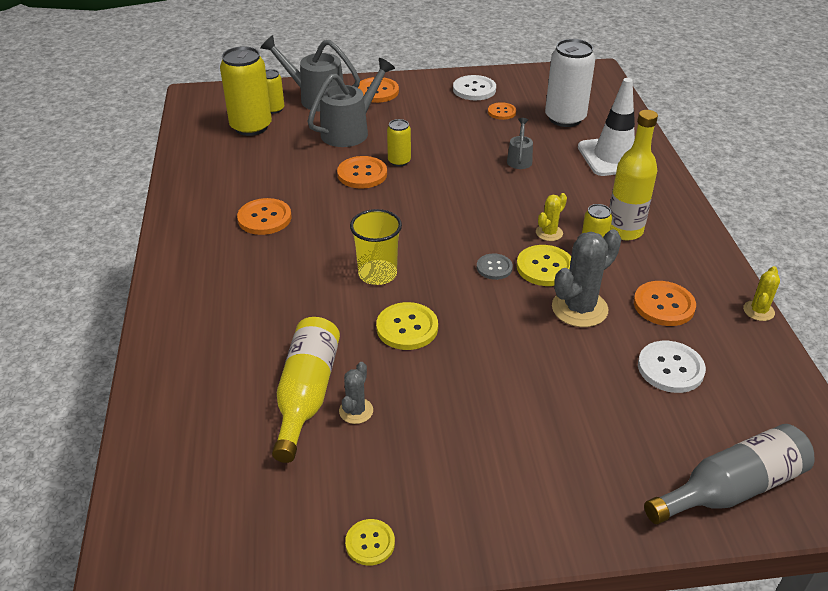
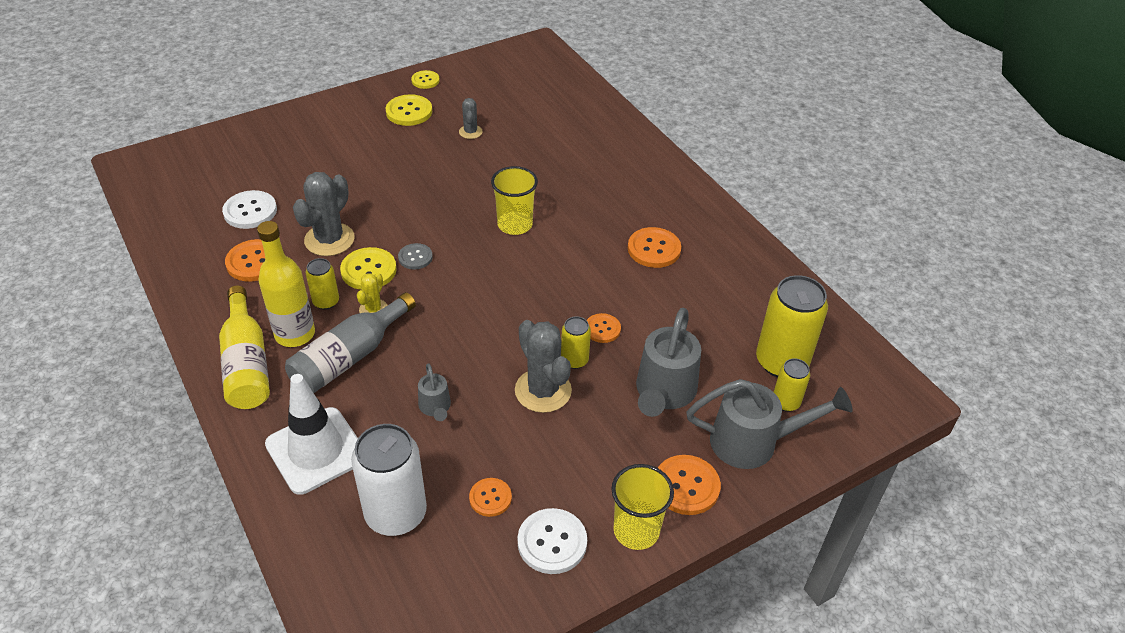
camera: 155 degrees right, 5 degrees up
yellow bottle [272,317,340,463] -> yellow bottle moved to [219,286,270,409]
orange button [337,156,387,189] -> orange button [587,313,621,343], size x0.63
yellow button [376,302,438,350] -> yellow button moved to [386,94,432,126]
grey bottle [644,424,815,524] -> grey bottle moved to [285,292,416,393]
yellow cactus [743,266,780,321] -> none
none -> grey cactus [515,320,572,413]
none -> yellow cup [611,464,674,550]

